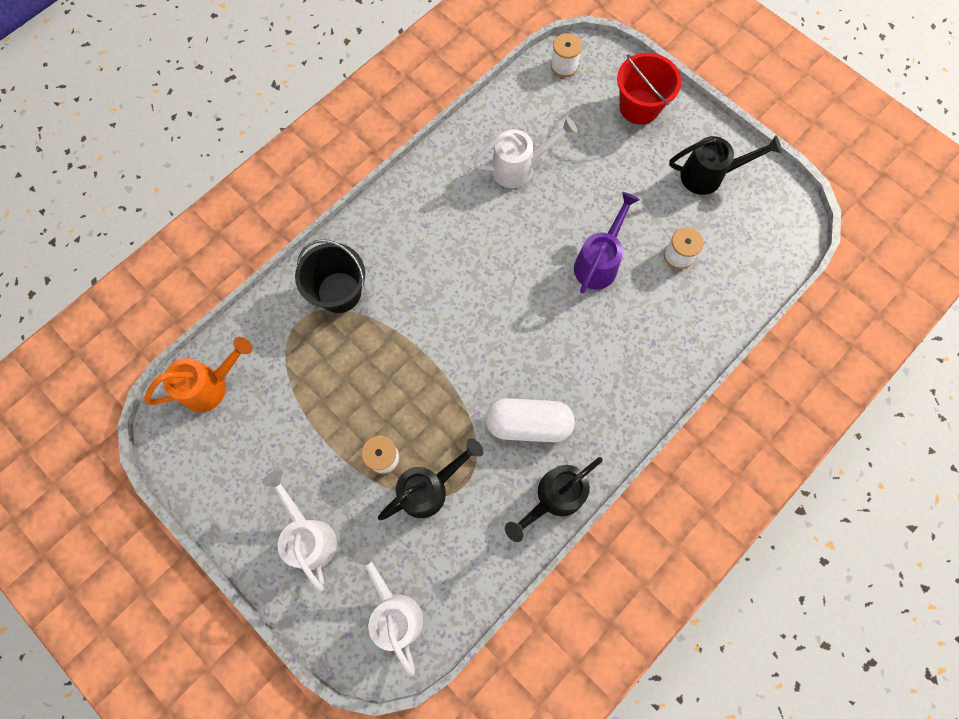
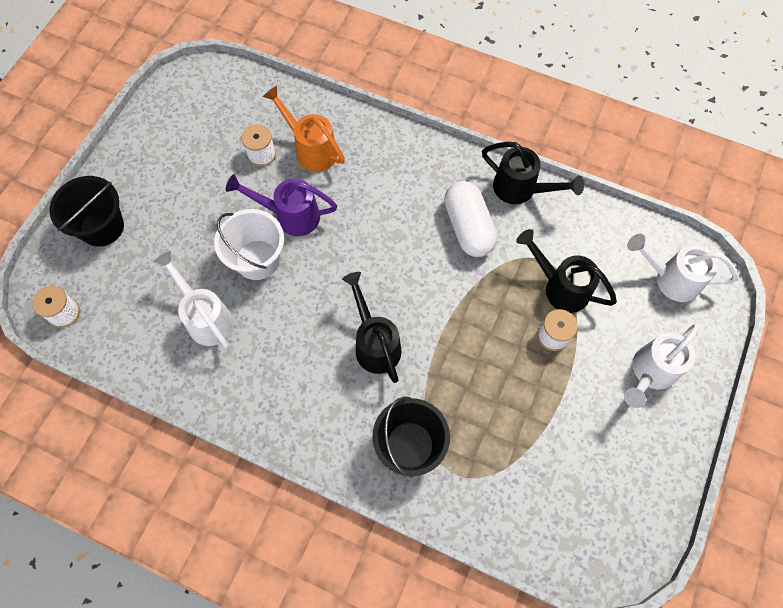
camera: 110 degrees left, 5 degrees down
orange watering can [144,337,253,412] -> orange watering can moved to [263,86,345,172]
white watering can [353,547,423,676] -> white watering can turned 60 degrees clockwise [627,234,738,302]
red bucket [617,53,681,125] -> black bucket [49,176,124,247]
black watering can [669,135,782,195] -> black watering can moved to [342,272,402,383]
none -> white bucket [214,209,284,280]

